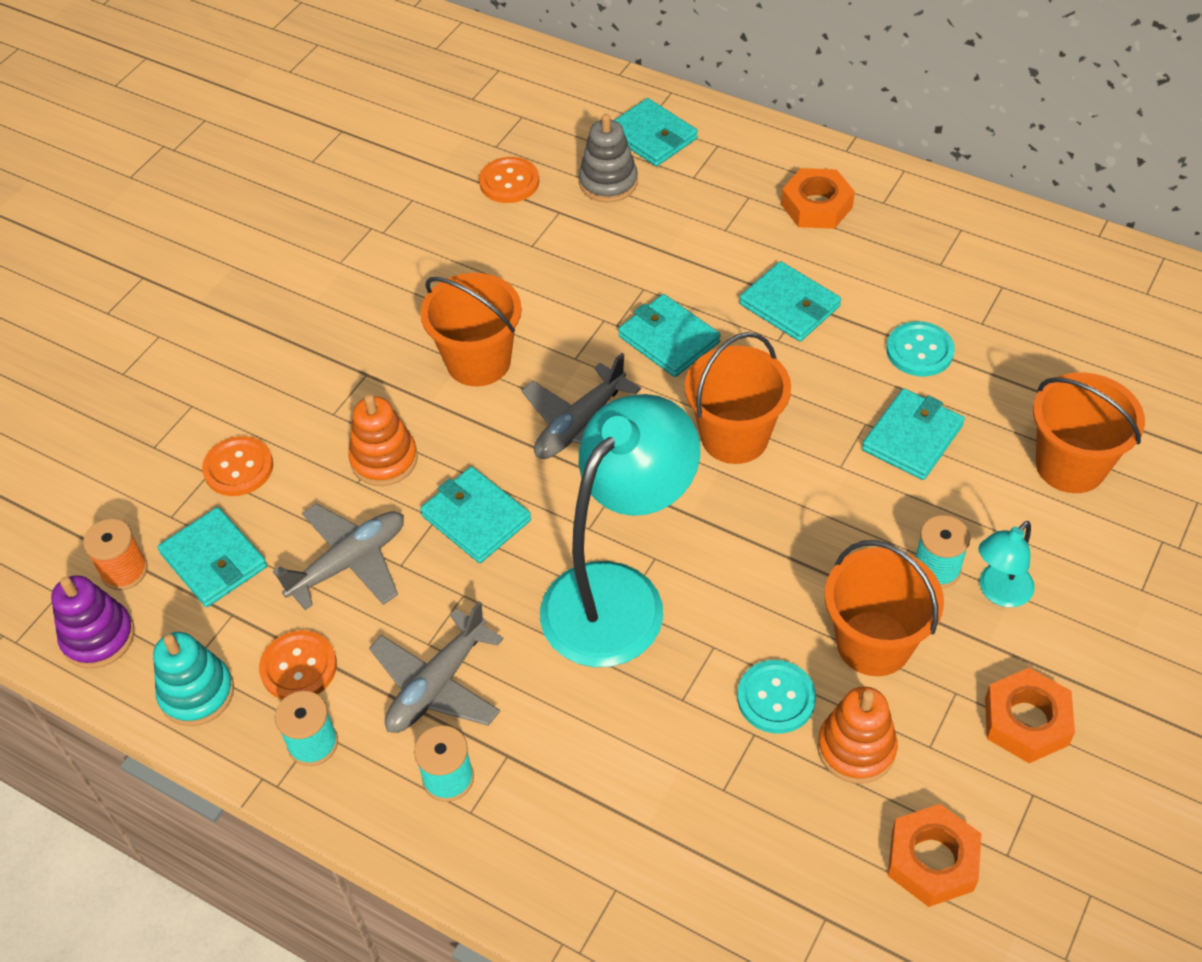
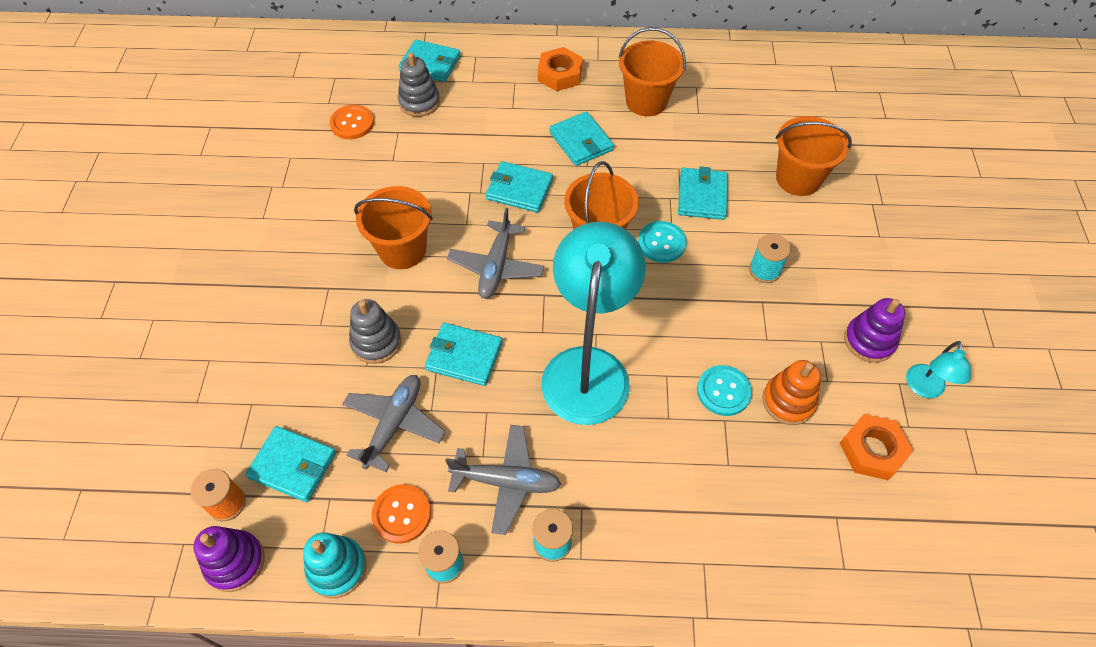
camera: 30 degrees left, 5 degrees up
orange button [202,436,273,496] -> none
orange stacking toy [348,394,418,486] -> grey stacking toy [349,299,401,364]
grey plane [369,601,504,733] -> grey plane turned 90 degrees counterclockwise [445,425,561,535]
turquoise wallet [739,261,841,342] -> turquoise wallet turned 45 degrees clockwise [549,111,614,166]
orange bucket [825,540,944,676] -> orange bucket moved to [619,27,686,116]
turquoise button [886,321,955,377] -> turquoise button moved to [638,221,687,263]
turquoise lamp [978,521,1035,608] -> turquoise lamp moved to [906,341,971,398]
orange nut [985,668,1075,763] -> purple stacking toy [844,298,905,363]

